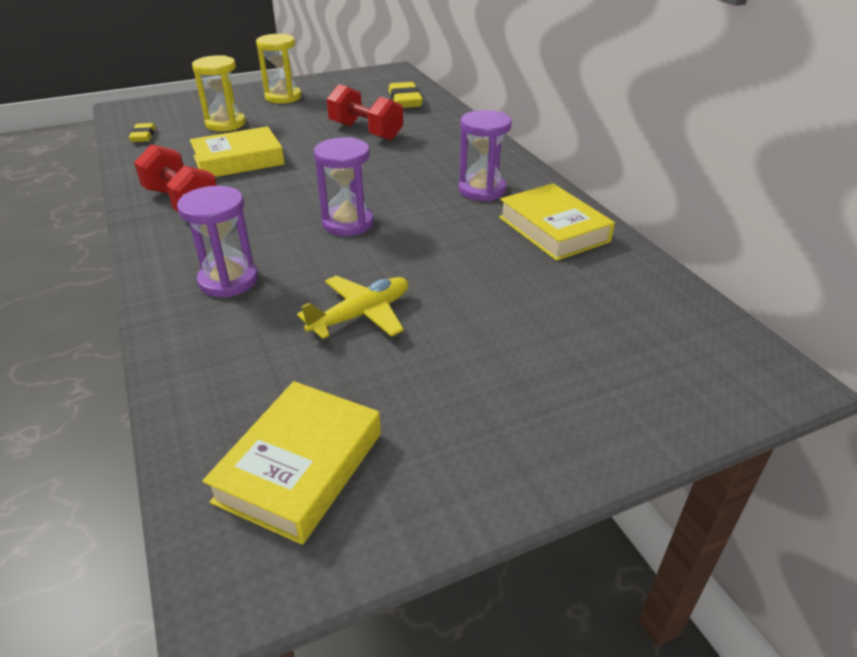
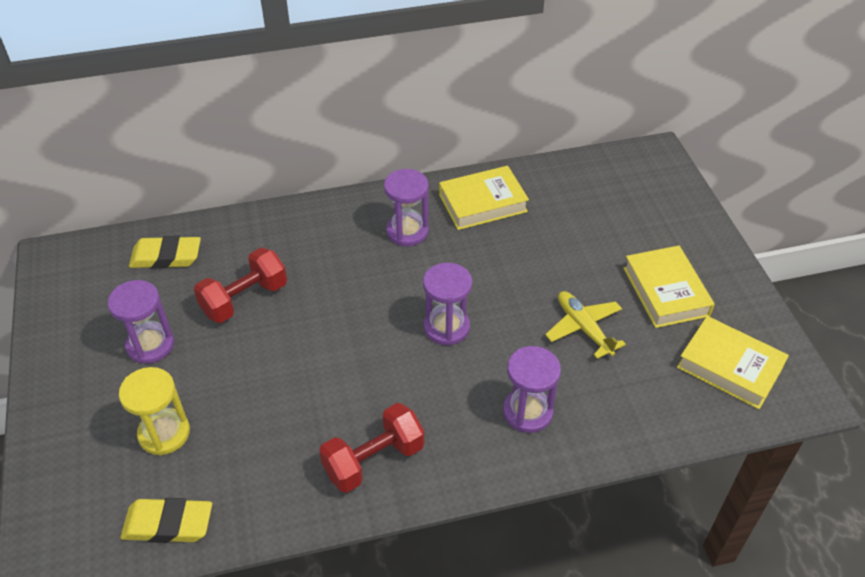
camera: 80 degrees left, 10 degrees up
yellow eraser [129,123,156,142] -> yellow eraser [120,498,212,543], size x1.62
yellow book [190,126,285,177] -> yellow book moved to [623,246,715,328]
yellow hourglass [256,34,302,104] -> none
none -> purple hourglass [108,280,174,364]

